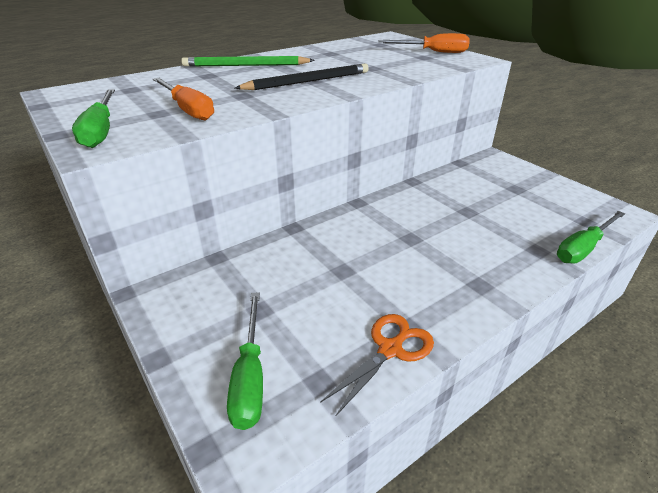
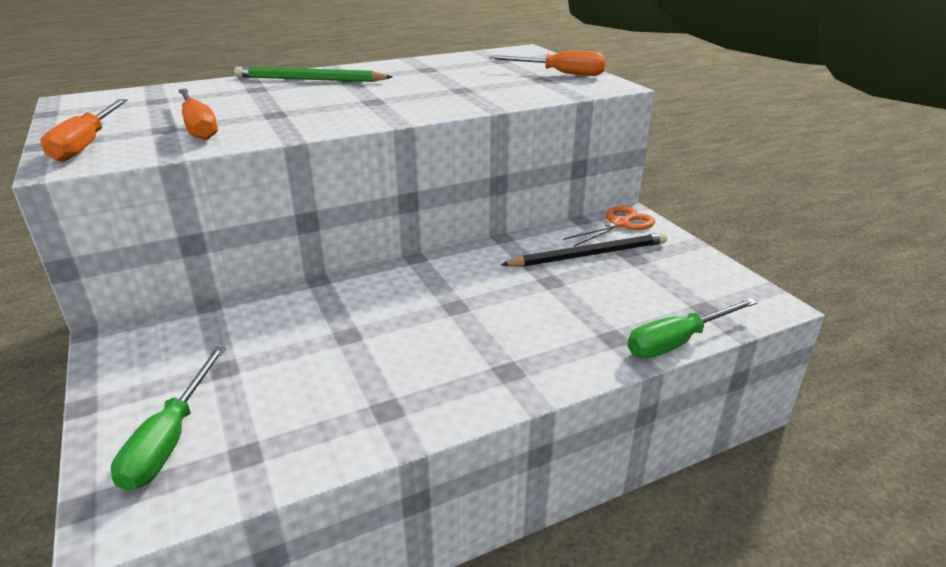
camera: 10 degrees right, 5 degrees down
green screwdriver [72,89,115,148] -> orange screwdriver [40,99,127,162]
black pencil [235,63,369,90] -> black pencil moved to [501,232,667,267]
orange scissors [320,314,434,416] -> orange scissors moved to [563,206,655,247]

